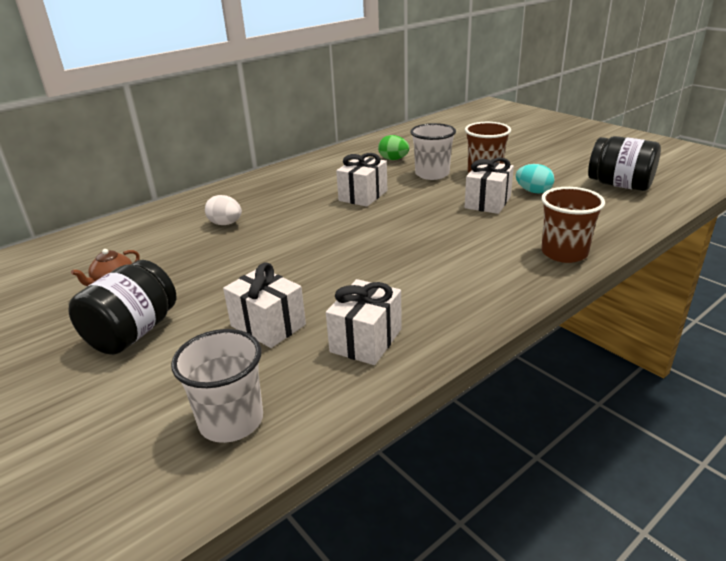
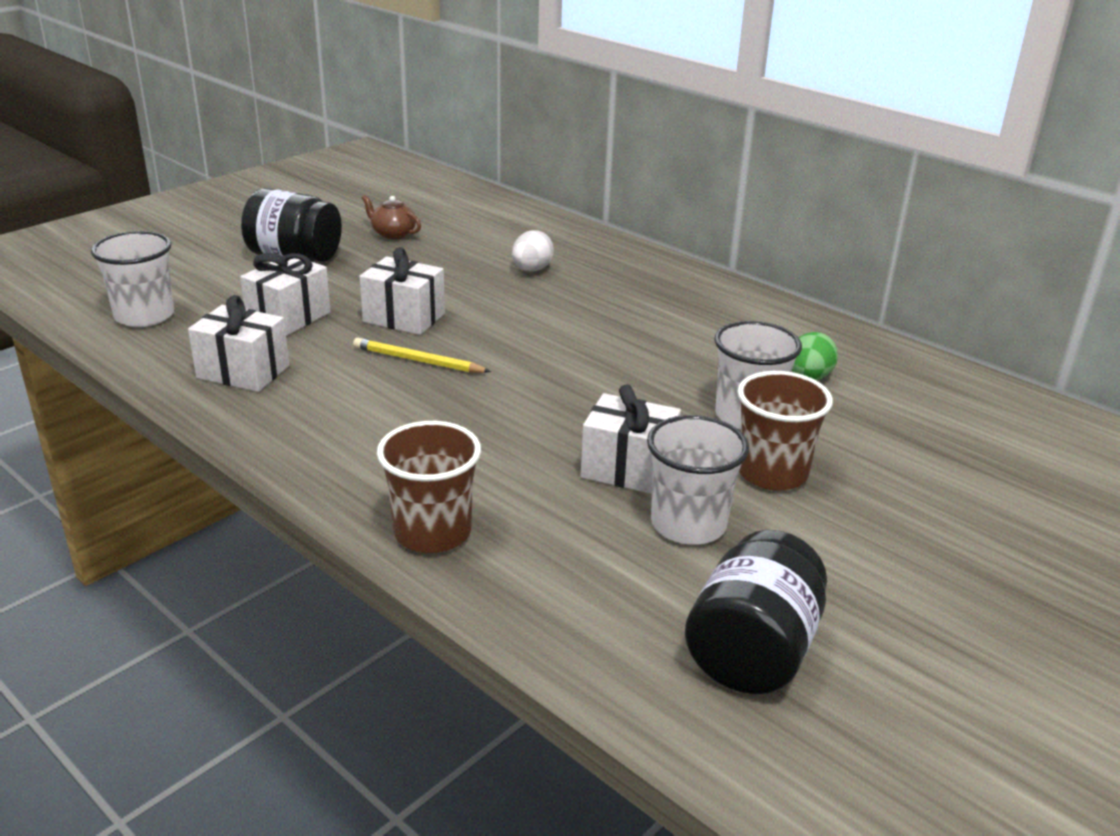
camera: 80 degrees right, 0 degrees up
white gift [336,153,387,207] -> white gift moved to [359,247,445,335]
turquoise egg [516,164,554,193] -> white cup [647,415,749,544]
none -> yellow pencil [353,338,491,373]

